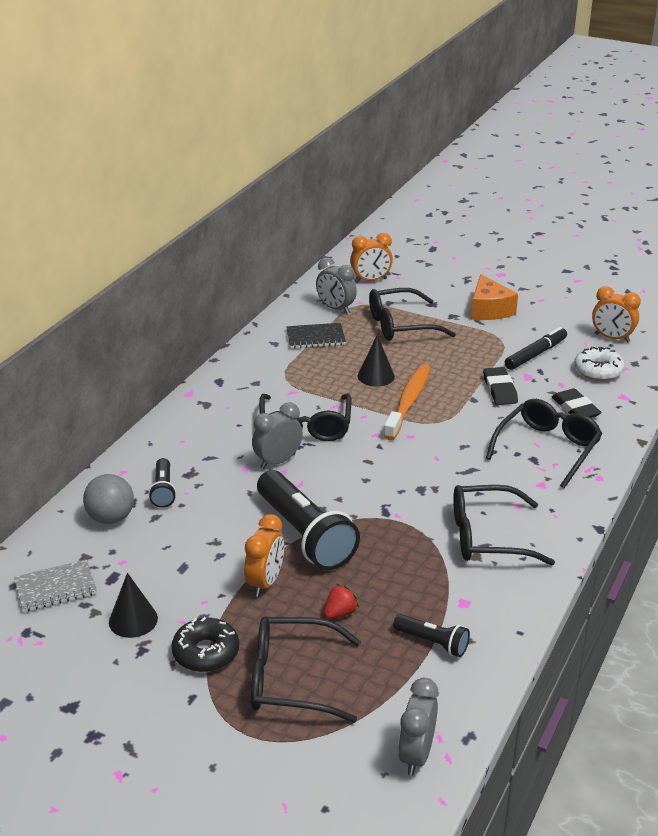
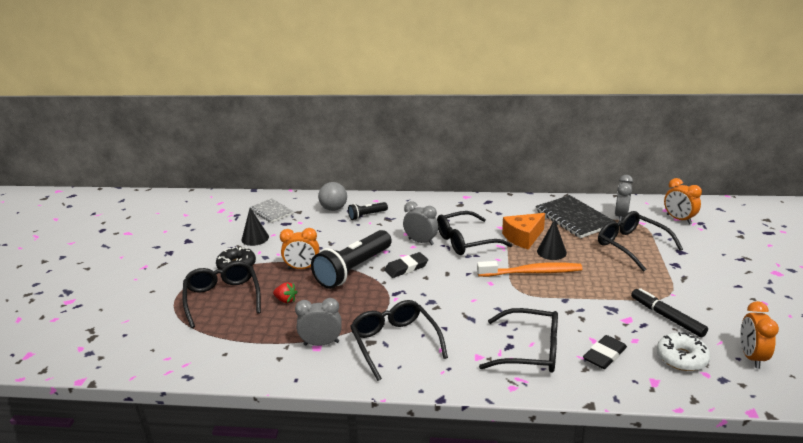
camera: 70 degrees right, 5 degrees down
black notebook [286,323,346,349] -> black notebook [536,195,614,238], size x1.60
black flashlight [393,614,470,657] -> none
grey clock [398,678,438,775] -> grey clock moved to [295,298,341,346]
orange cheese [471,274,518,320] -> orange cheese moved to [502,213,545,250]
black eraser [483,367,518,405] -> black eraser moved to [384,252,428,278]
black marker [505,327,567,370] -> black marker turned 150 degrees counterclockwise [631,288,708,337]

